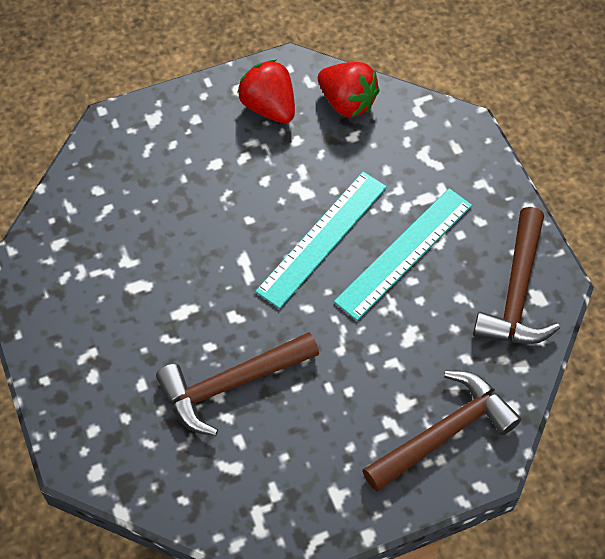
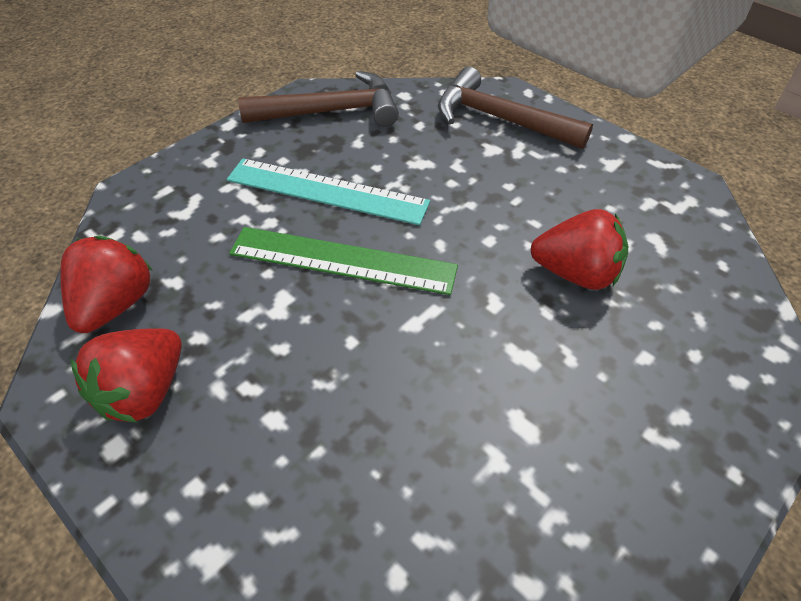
camera: 115 degrees left, 10 degrees down
brown hammer [156,332,319,436] -> red strawberry [530,209,628,290]
turquoise ruler [255,172,387,309] -> green ruler [229,227,458,295]

